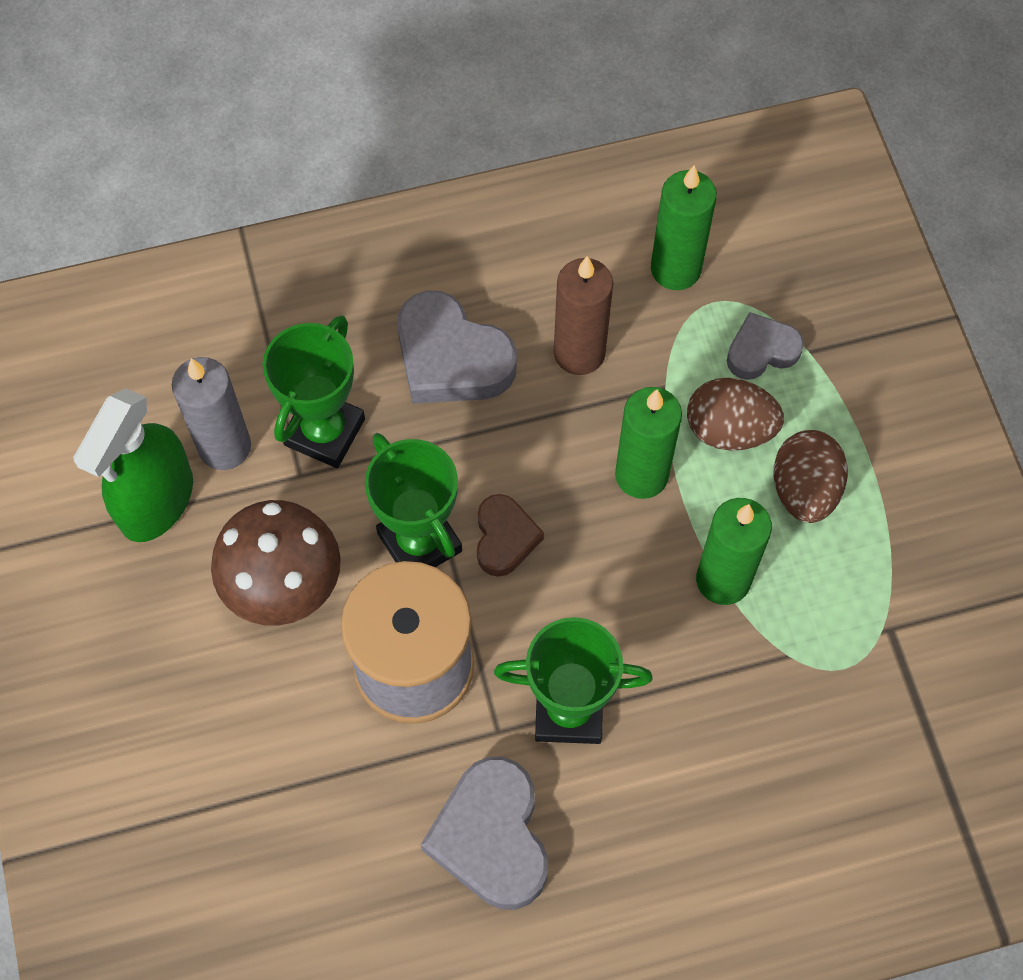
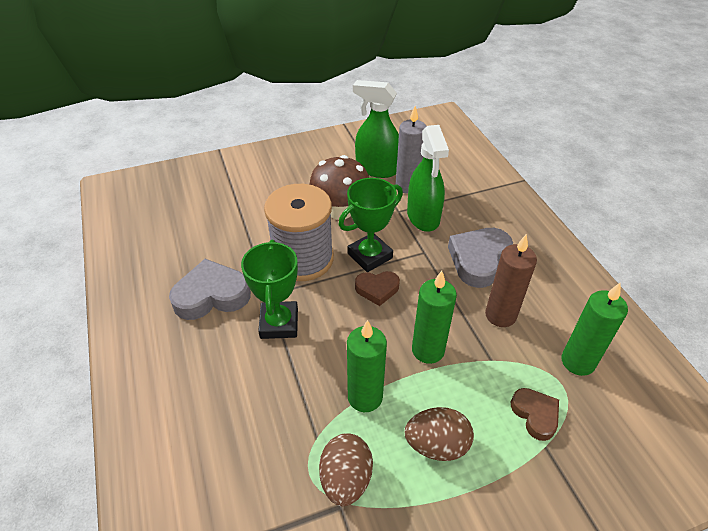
camera: 85 degrees right, 20 degrees down
green trophy [263,315,365,468] -> green spray bottle [407,125,449,232]
brown egg [687,378,784,451] -> brown egg moved to [319,433,373,506]
grey heart [727,312,804,380] -> brown heart [511,388,559,441]

